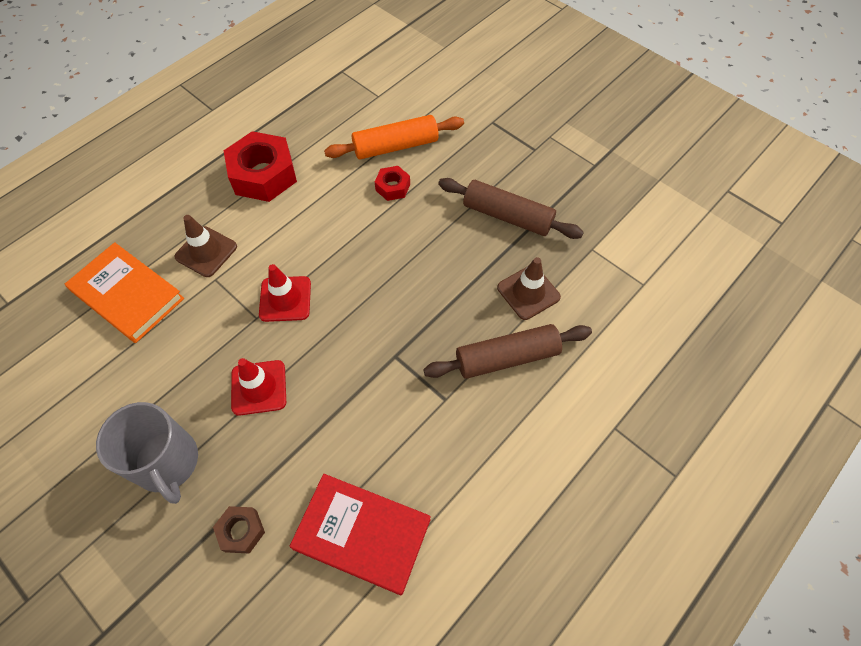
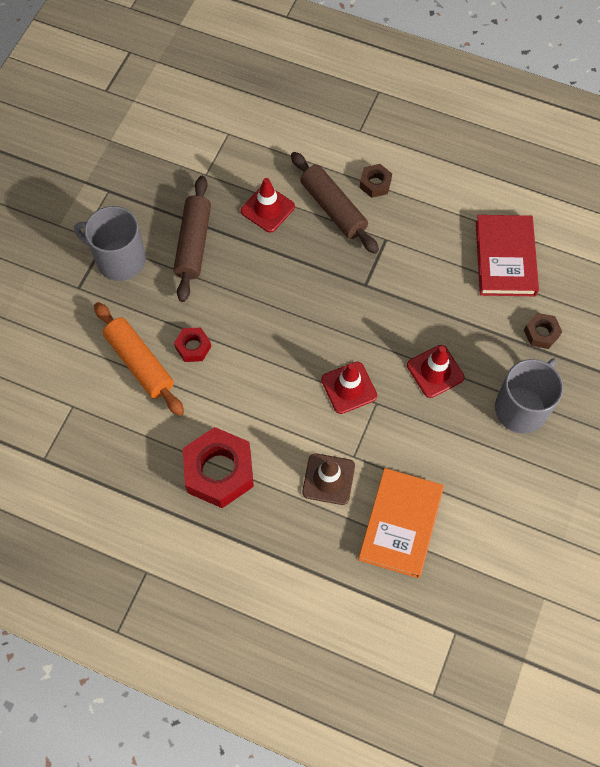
camera: 110 degrees left, 5 degrees up
brown traffic cone [497,257,561,320] -> red traffic cone [241,178,295,232]
none -> grey mug [74,206,146,281]
none -> brown nut [359,164,392,198]

